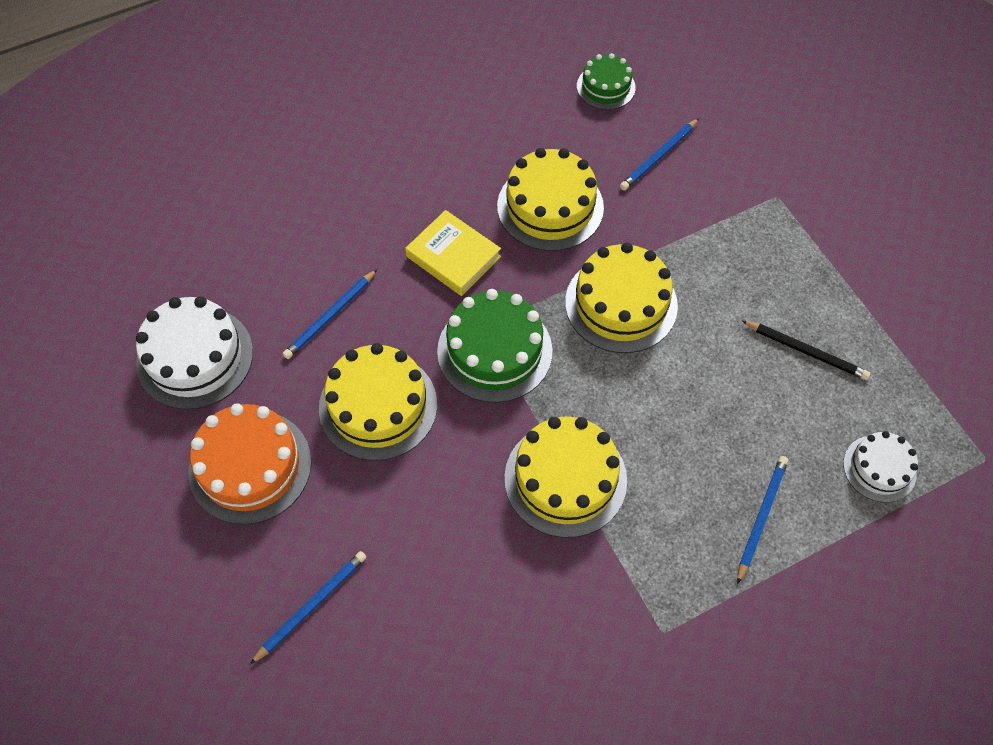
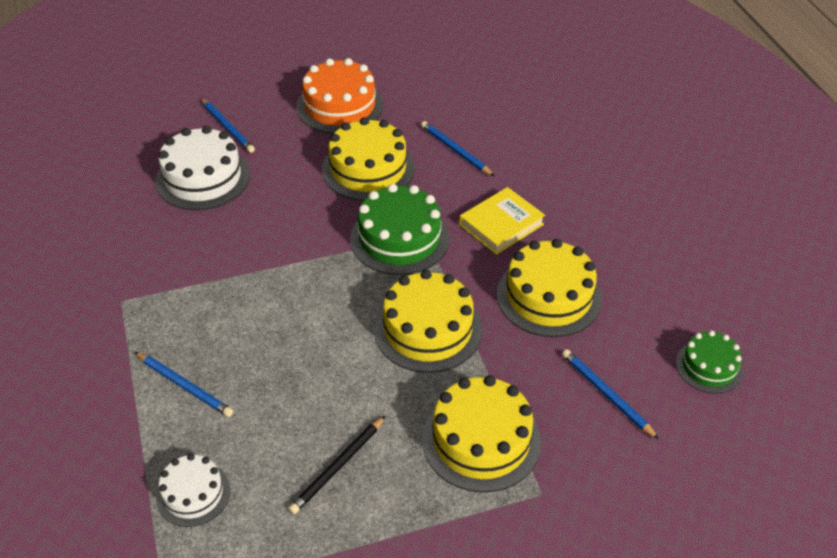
camera: 100 degrees right, 15 degrees down
white cake [136,296,253,410] -> white cake moved to [155,126,250,210]
yellow cake [504,416,627,538] -> yellow cake moved to [422,375,541,492]

